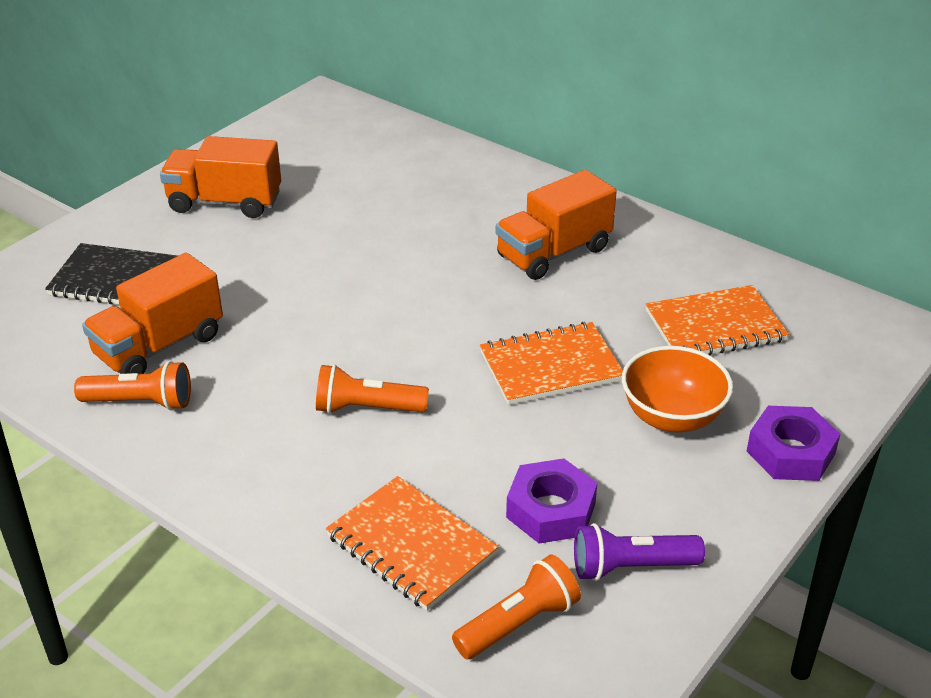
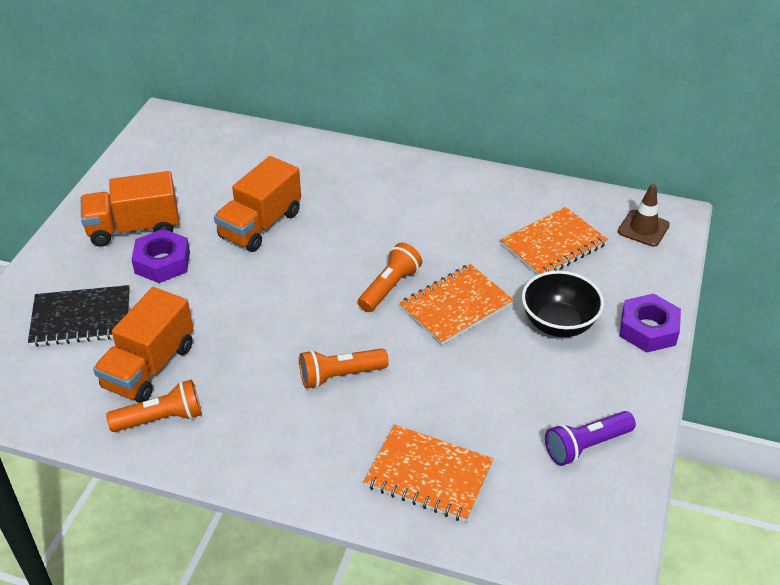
camera: 20 degrees left, 5 degrees up
orange flashlight [452,555,581,659] -> orange flashlight moved to [358,243,422,312]
orange truck [496,170,617,280] -> orange truck moved to [214,156,301,252]
purple nut [506,458,597,544] -> purple nut moved to [131,229,190,283]
orange bowl [622,346,733,433] -> black bowl [522,271,604,337]
none -> brown traffic cone [618,184,670,247]

